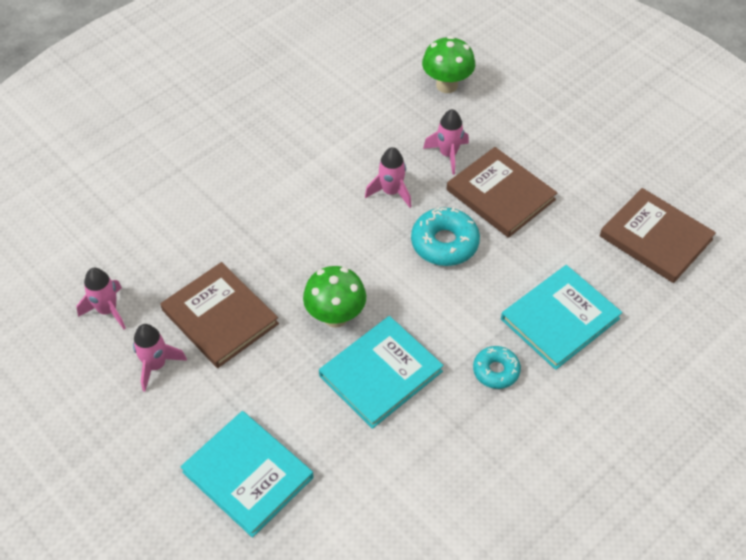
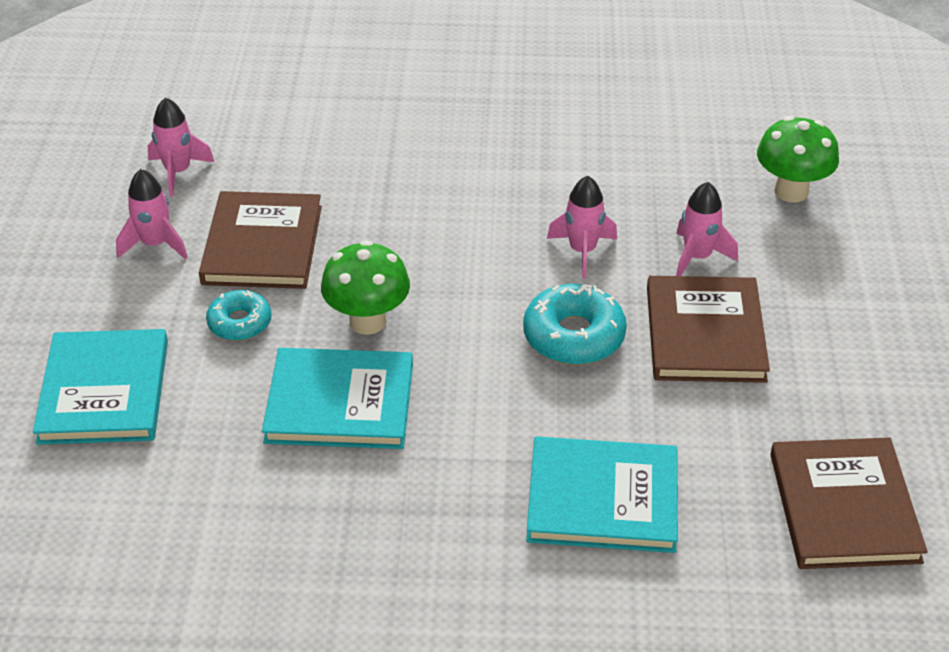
camera: 45 degrees right, 10 degrees down
turquoise donut [473,346,521,389] -> turquoise donut moved to [206,290,271,341]

